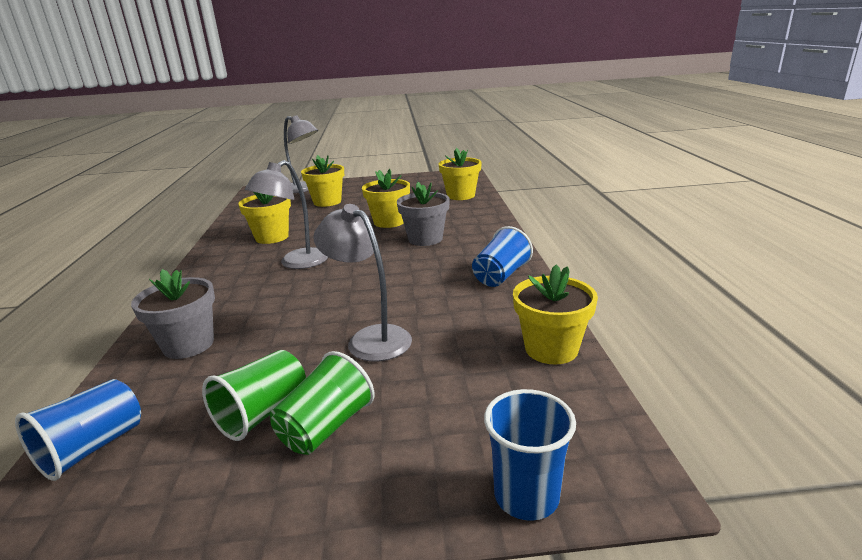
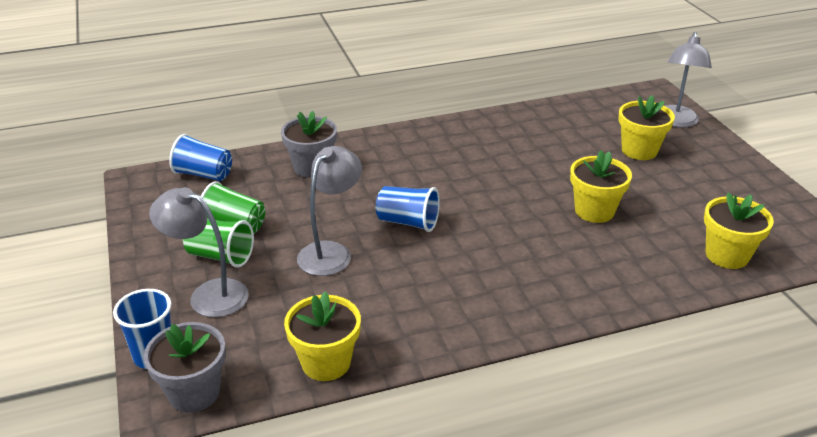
camera: 75 degrees right, 10 degrees up
yellow flower pot [238,192,291,244] -> none
grey lamp [245,160,328,269] -> grey lamp moved to [149,187,249,317]
grey flower pot [397,182,450,246] -> grey flower pot moved to [144,322,226,413]
blue cup [472,226,533,287] -> blue cup moved to [376,186,440,232]

